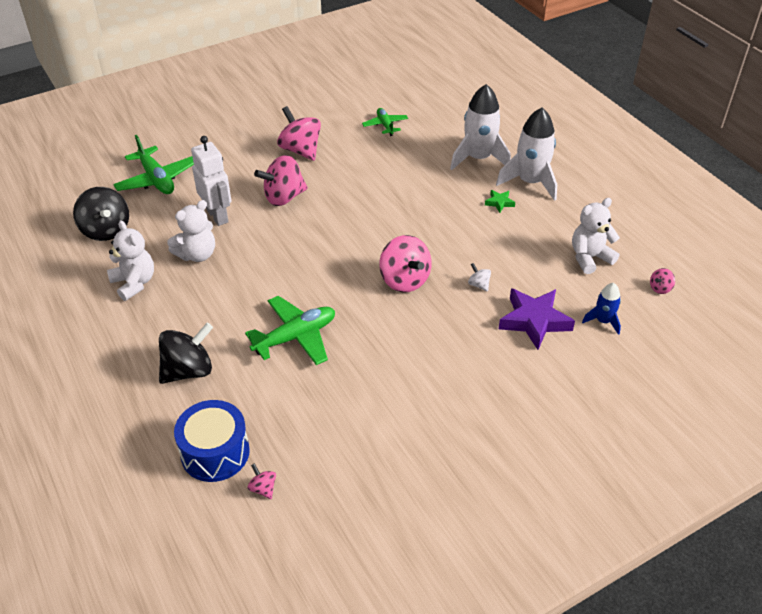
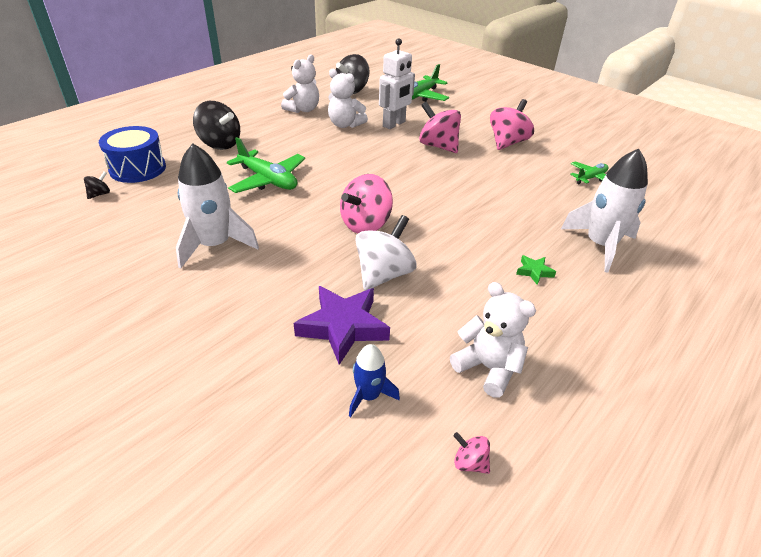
camera: 70 degrees right, 5 degrees down
pink spinning top [247,463,276,499] -> black spinning top [84,171,110,199]
white spinning top [468,263,491,292] -> white spinning top [355,215,417,291], size x2.21
white rocket [496,108,557,201] -> white rocket moved to [176,144,259,269]

